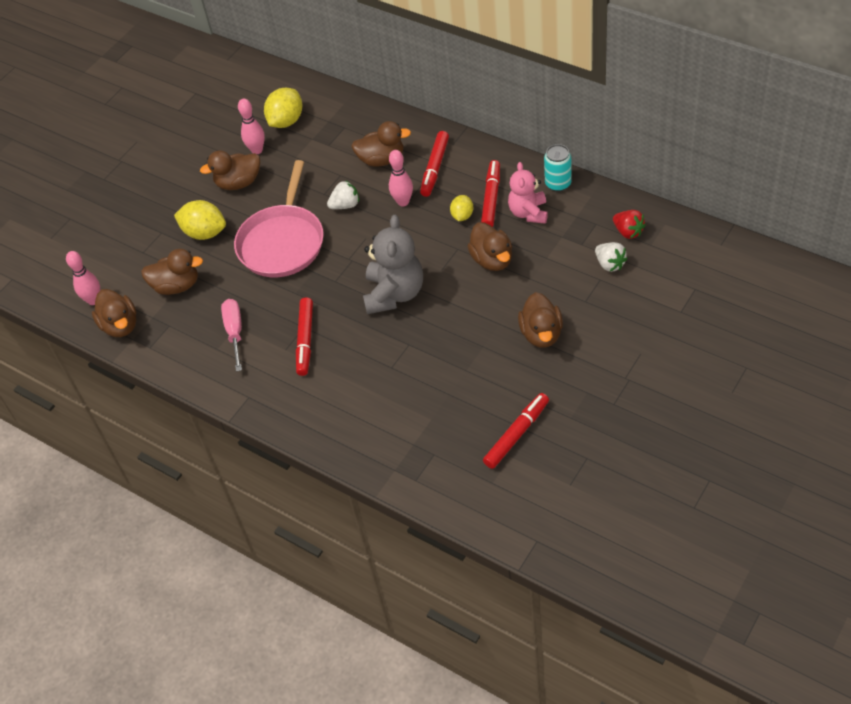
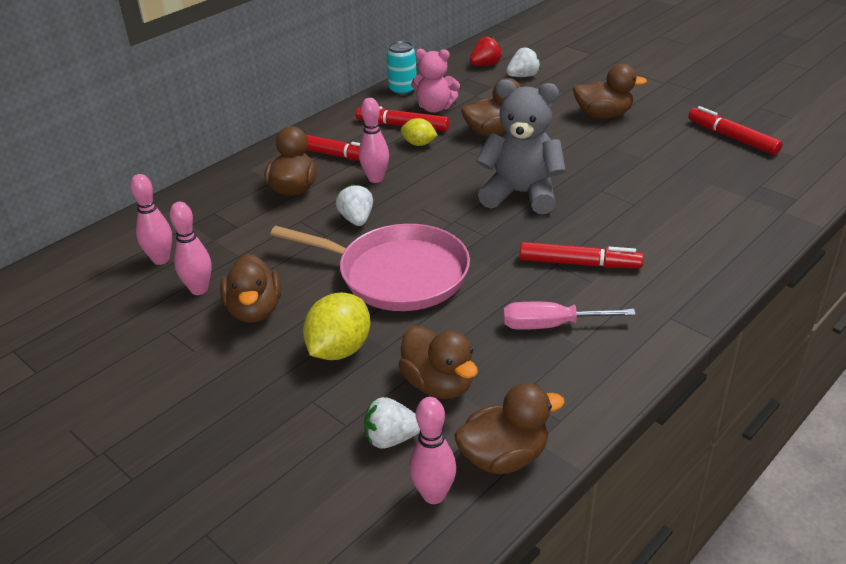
camera: 85 degrees left, 15 degrees down
brown duck [141,249,203,295] -> brown duck turned 135 degrees clockwise [398,325,478,399]
yellow lemon [264,88,303,128] -> pink bowling pin [130,174,172,265]
none -> white strawberry [364,397,420,449]

